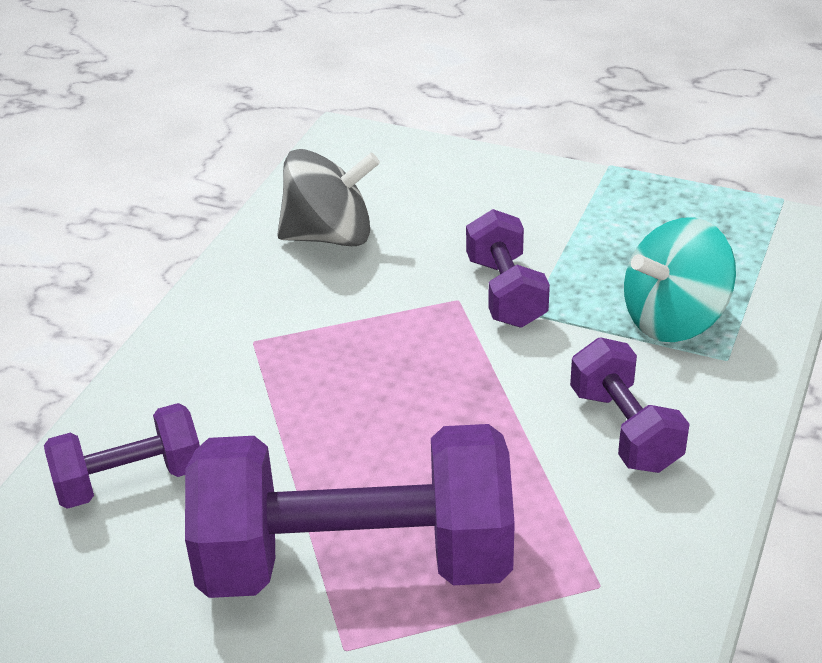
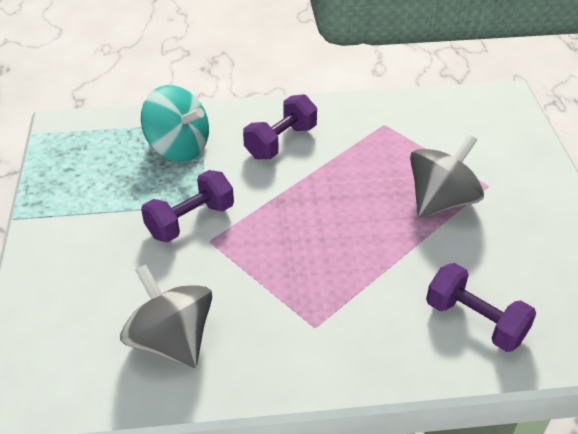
camera: 120 degrees left, 5 degrees up
purple dumbbell [185,424,515,598] -> grey spinning top [410,135,484,217]

